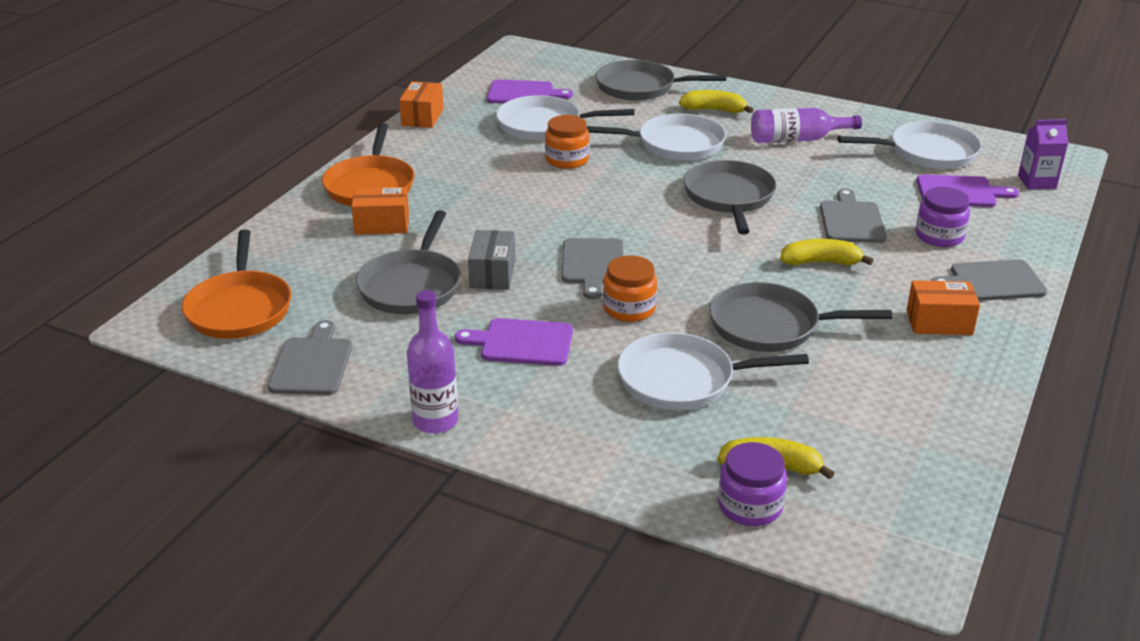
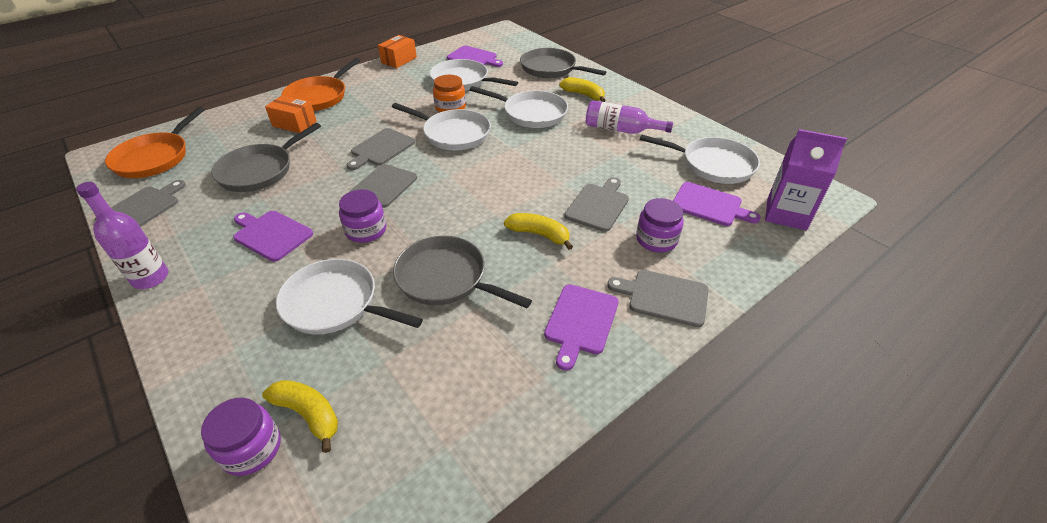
camera: 25 degrees right, 10 degrees up
grey box [468,230,516,290] -> none
orange jar [603,255,657,322] -> purple jar [339,189,386,243]
grey pan [684,160,776,234] -> none
orange box [907,280,980,335] -> purple cutting board [544,284,619,371]
purple carton [1018,119,1068,189] -> purple carton [765,129,847,231], size x1.52
none -> grey cutting board [347,128,415,170]
none -> white pan [392,103,491,150]

